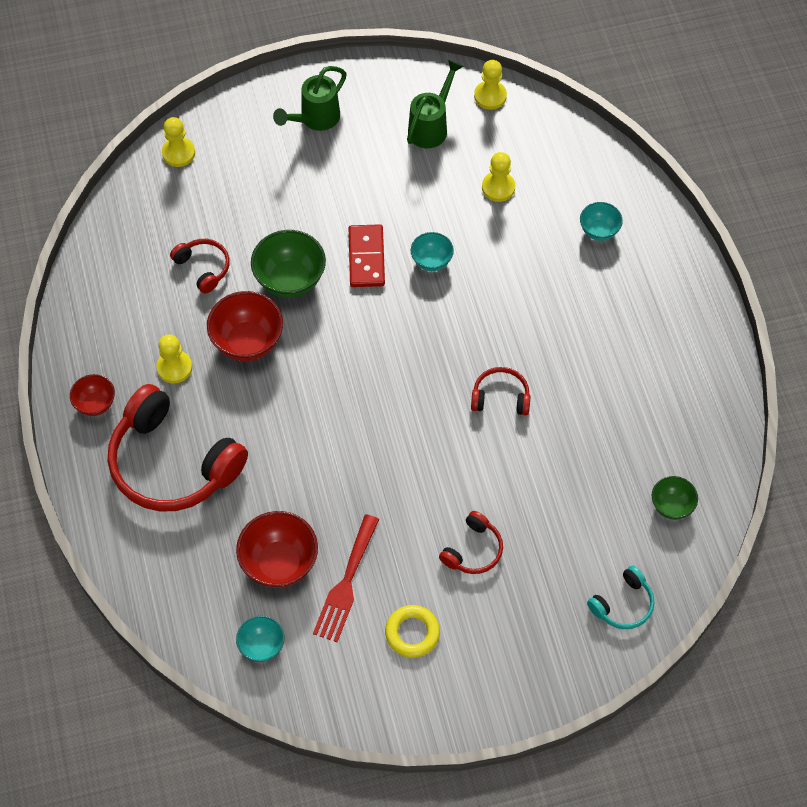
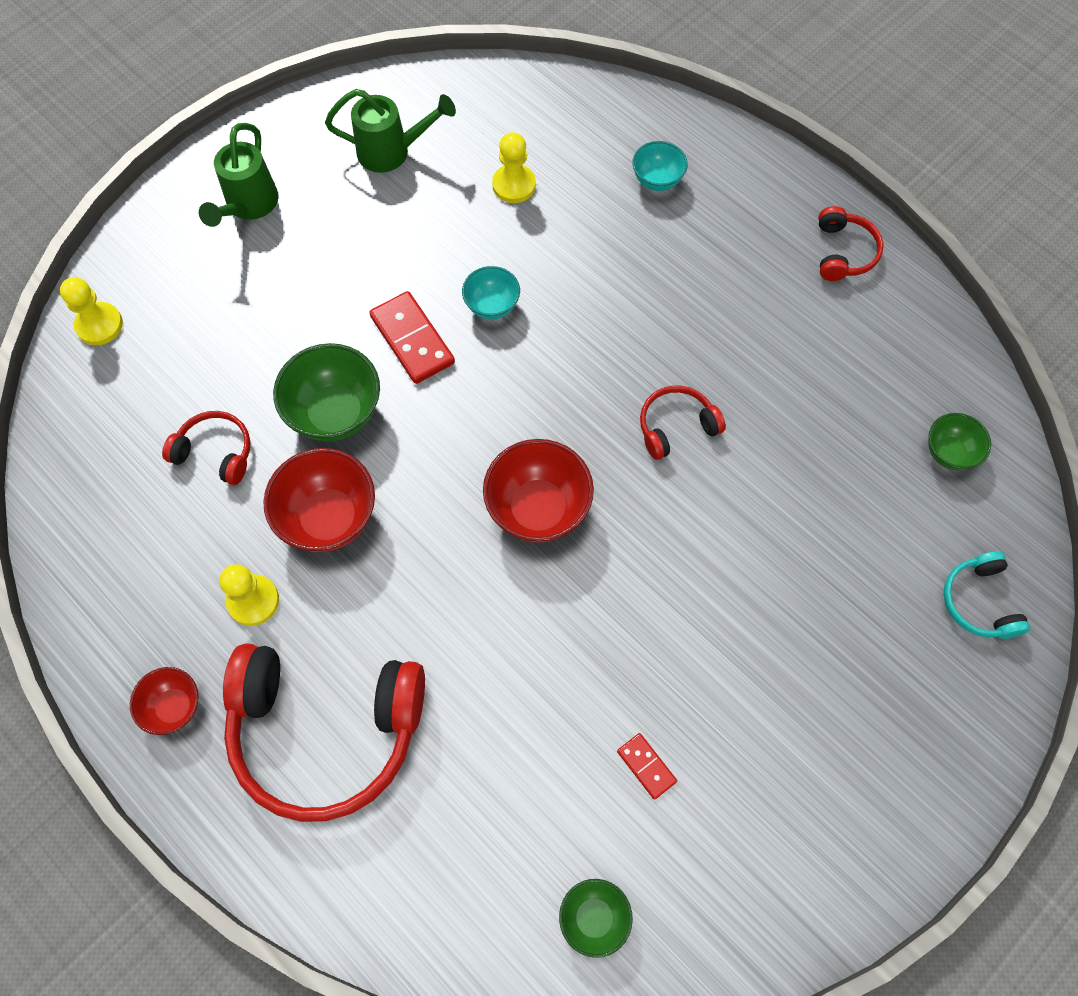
camera: 30 degrees left, 5 degrees up
red bowl [236,511,318,588] -> red bowl moved to [483,439,594,543]
turquoise bowl [236,616,285,662] -> green bowl [559,879,633,958]
red fork [313,514,379,642] -> red domino [617,733,677,800]
yellow ring [385,605,440,658] -> none
green watering can [407,60,464,148] -> green watering can turned 90 degrees clockwise [325,89,456,173]
red headphones [439,511,503,574] -> red headphones moved to [818,206,884,281]
yellow pawn [474,60,507,110] -> none
turquoise headphones [587,565,654,629] -> turquoise headphones turned 150 degrees clockwise [944,551,1030,639]

